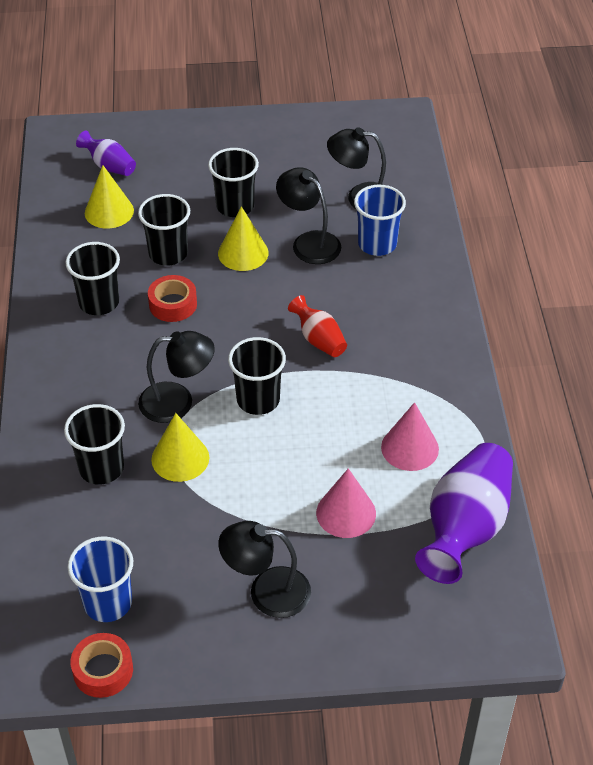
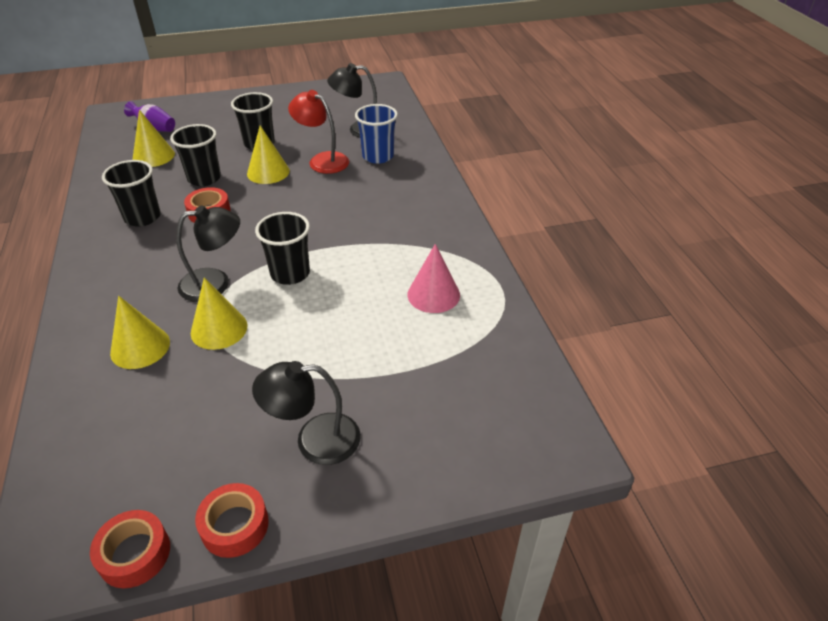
camera: 10 degrees left, 5 degrees down
black cup [64,404,125,485] -> yellow cone [110,296,170,369]
blue cup [68,536,133,622] -> none
black lamp [276,168,341,264] -> red lamp [288,90,349,174]
red vase [288,295,347,357] -> none
pink cone [316,468,376,538] -> none
purple vase [415,443,513,584] -> none
none -> red tape [195,483,269,558]

